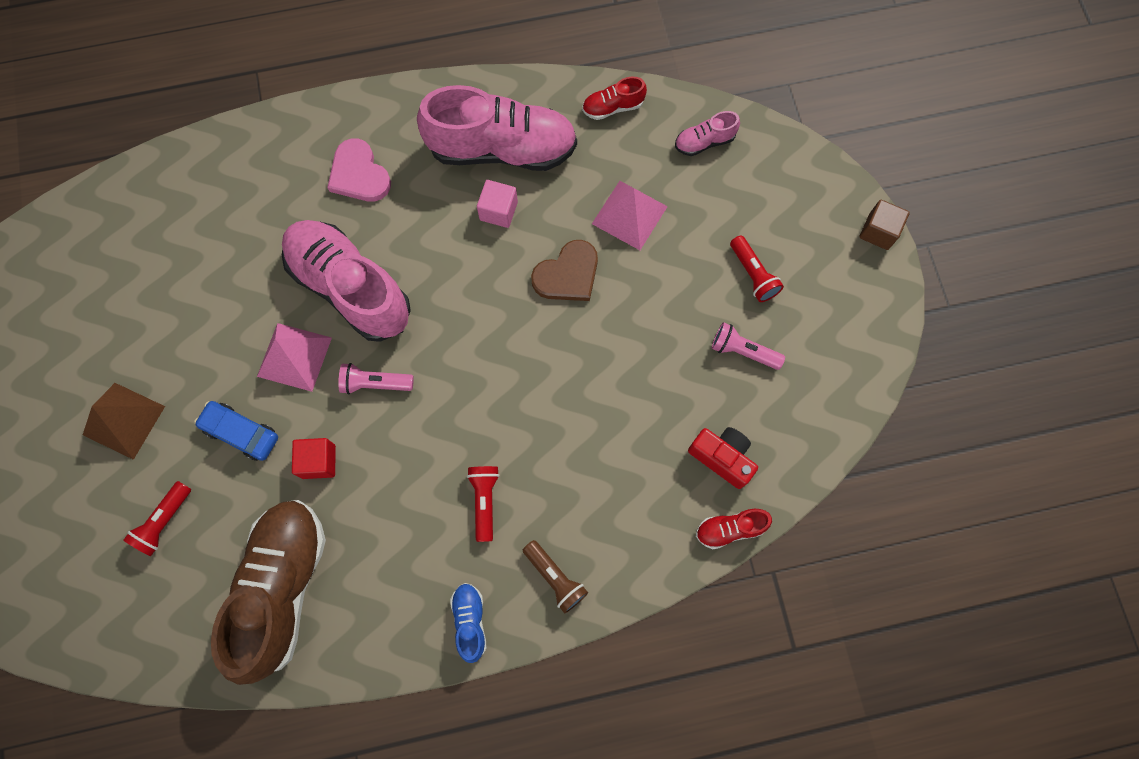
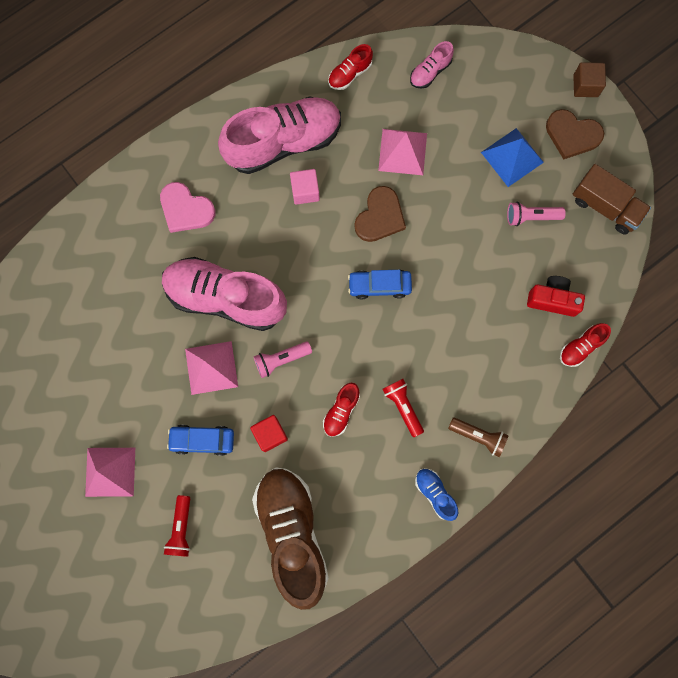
camera: 25 degrees left, 5 degrees up
brown pyramid [83,383,165,460] -> pink pyramid [85,448,135,497]
red flashlight [730,235,784,302] -> blue pyramid [481,128,544,187]
none -> red shoe [323,382,360,437]
none -> blue car [348,270,412,299]
none -> brown heart [546,109,604,160]
none -> brown truck [573,164,651,235]

